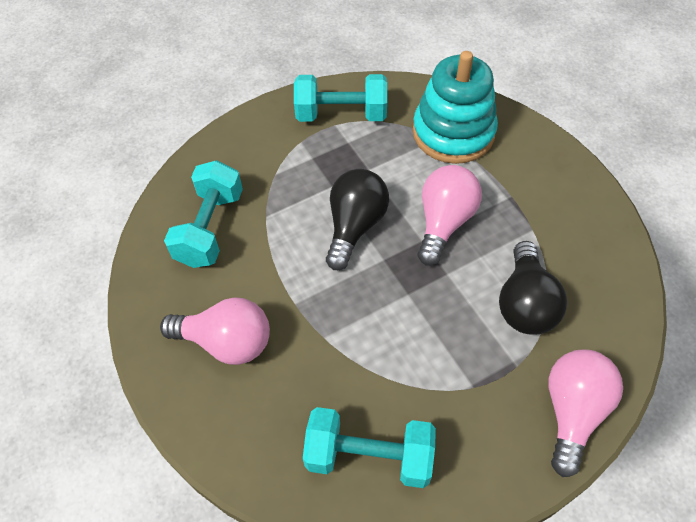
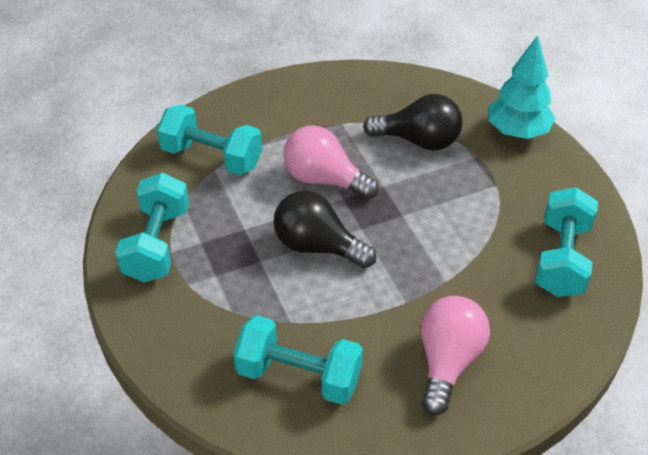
camera: 85 degrees left, 10 degrees down
turquoise stacking toy [413,51,498,164] -> turquoise dumbbell [157,105,262,175]
pink light bulb [548,349,623,477] -> turquoise tree [488,35,556,139]

